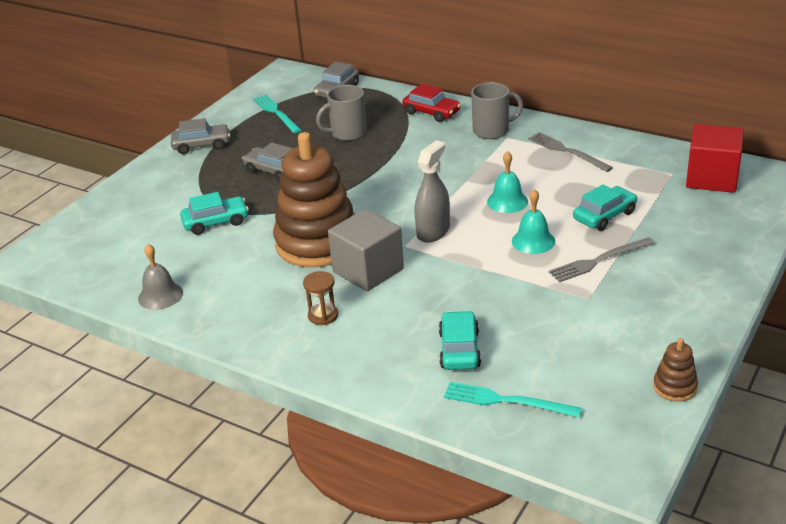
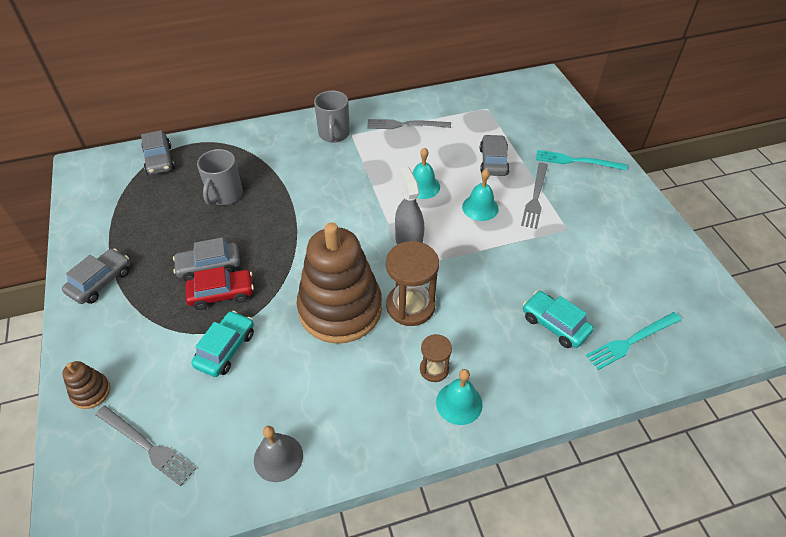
camera: 50 degrees left, 15 degrees up
turquoise fork [253,95,301,133] -> turquoise fork moved to [536,150,627,170]
grey cube [328,209,404,291] -> brown hourglass [386,241,439,326]
red car [402,84,461,122] -> red car moved to [185,267,254,310]
grey mug [471,82,523,139] -> grey mug turned 150 degrees clockwise [314,91,350,143]
turquoise car [573,184,637,231] -> grey car [480,135,510,176]
brown stacking toy [653,338,698,402] -> brown stacking toy moved to [62,361,110,409]
red cube [686,124,744,193] -> none
none -> grey fork [95,405,196,486]
none -> turquoise bell [436,369,483,425]

